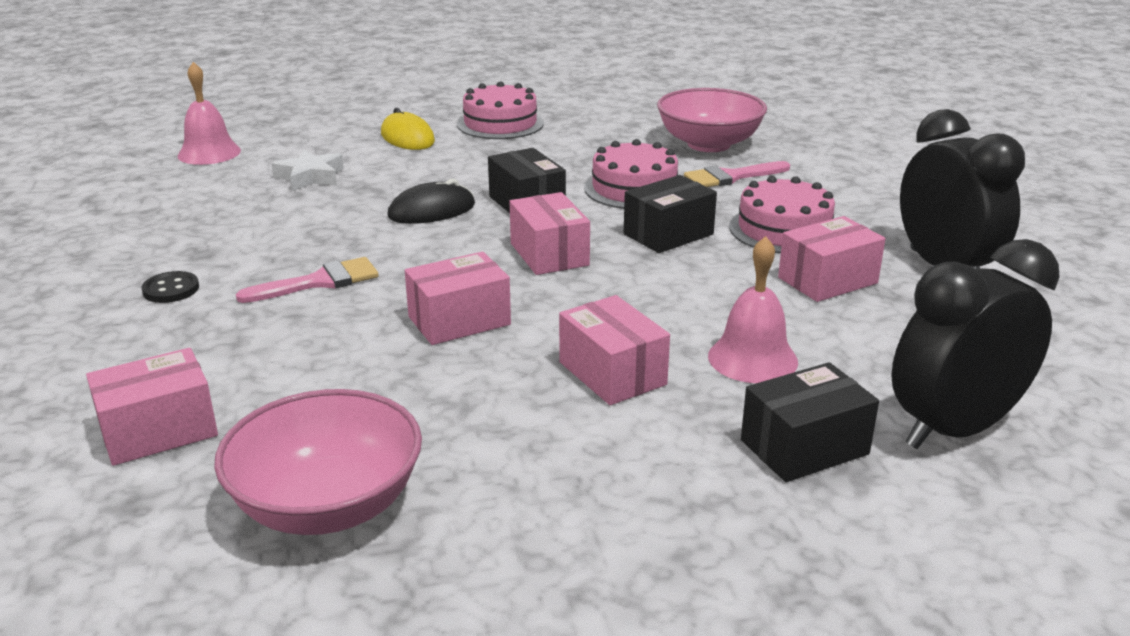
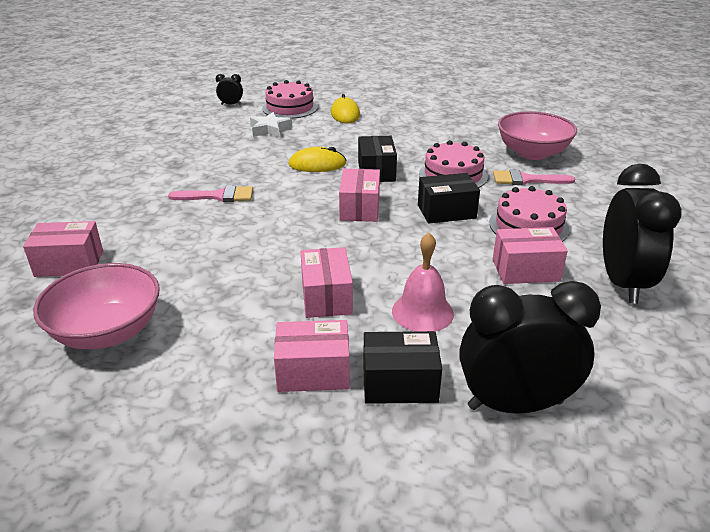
camera: 25 degrees right, 5 degrees up
black button [141,271,199,303] -> none
pink bell [178,62,241,165] -> black clock [216,74,243,105]
black mouse [387,179,475,224] -> yellow mouse [288,147,347,172]
pink box [405,252,511,345] -> pink box moved to [274,320,350,392]
pink cake [457,81,544,139] -> pink cake moved to [262,80,318,119]

